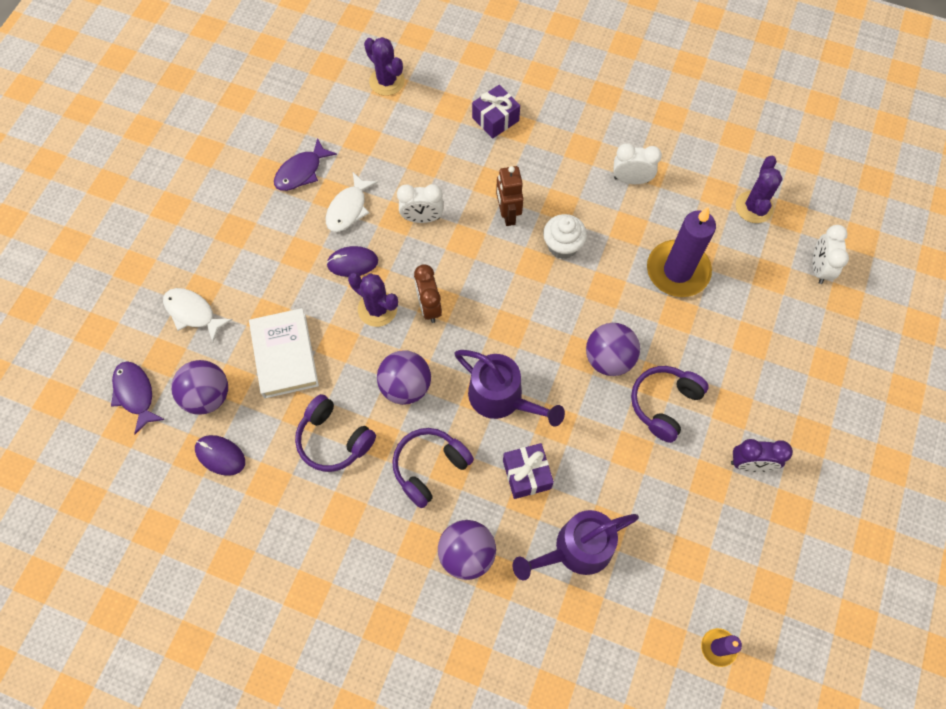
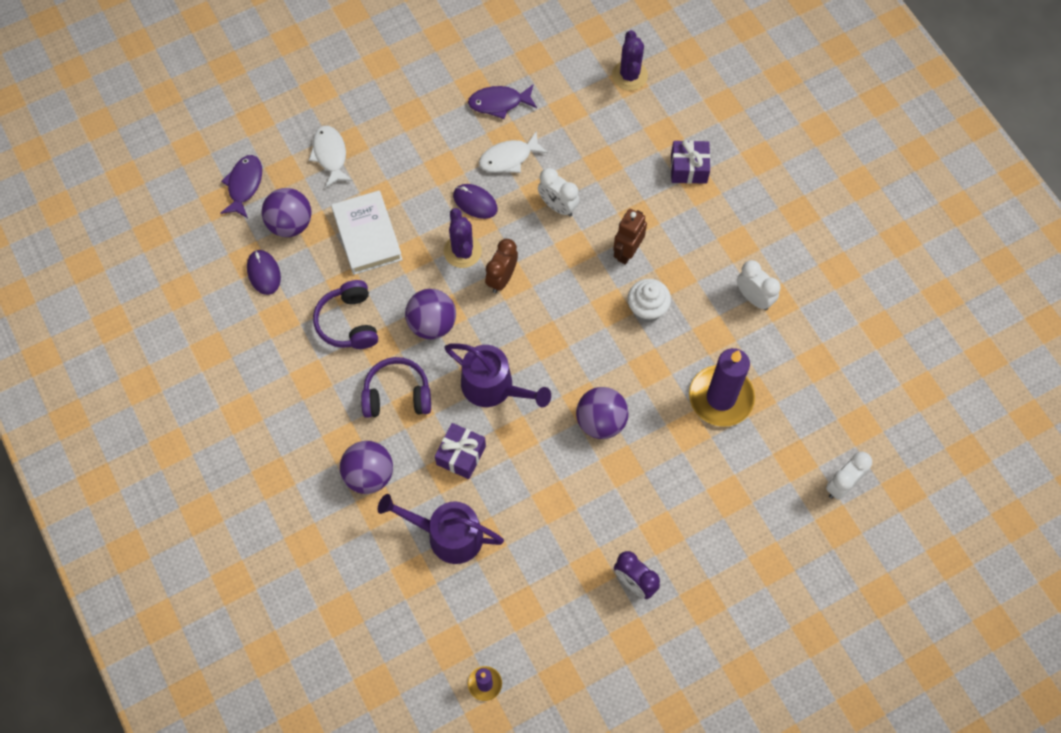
camera: 40 degrees right, 0 degrees up
white book [249,308,319,398] -> white book turned 45 degrees counterclockwise [331,190,403,275]
purple watering can [455,350,565,427] -> purple watering can turned 45 degrees counterclockwise [445,343,551,407]
purple headphones [631,366,709,443] -> none
purple cactus [736,156,783,223] -> none

